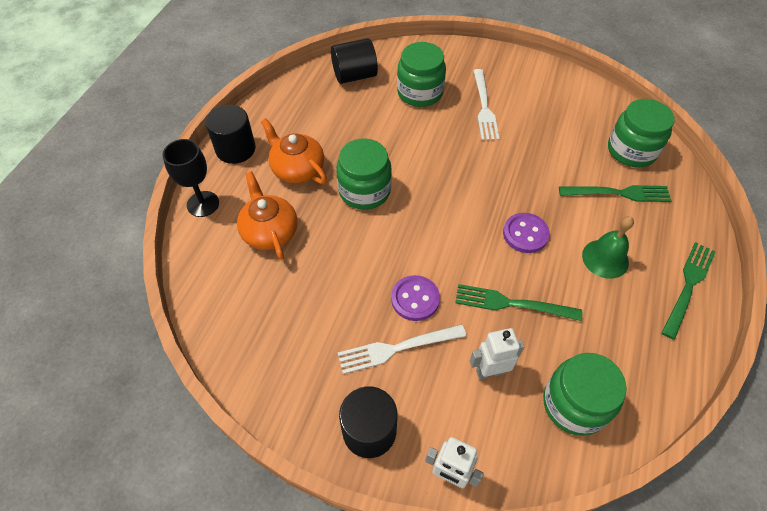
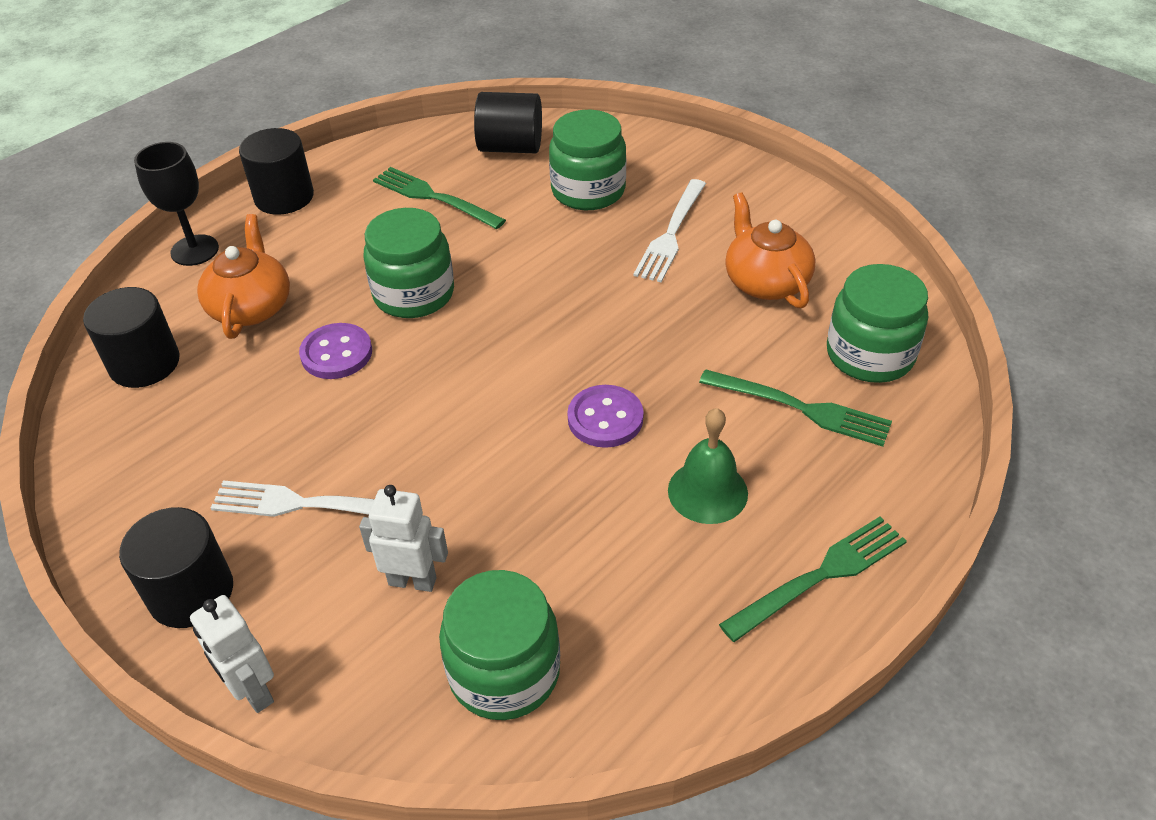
camera: 25 degrees right, 10 degrees down
orange teapot [261,118,327,184] -> orange teapot moved to [725,193,816,308]
purple button [391,275,440,321] -> purple button moved to [299,323,372,379]
green fork [456,284,582,321] -> green fork moved to [373,167,506,229]
none -> black cylinder [83,287,180,388]

